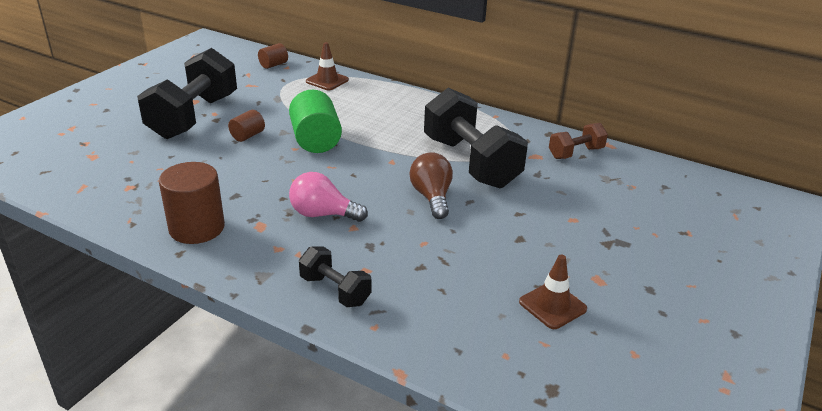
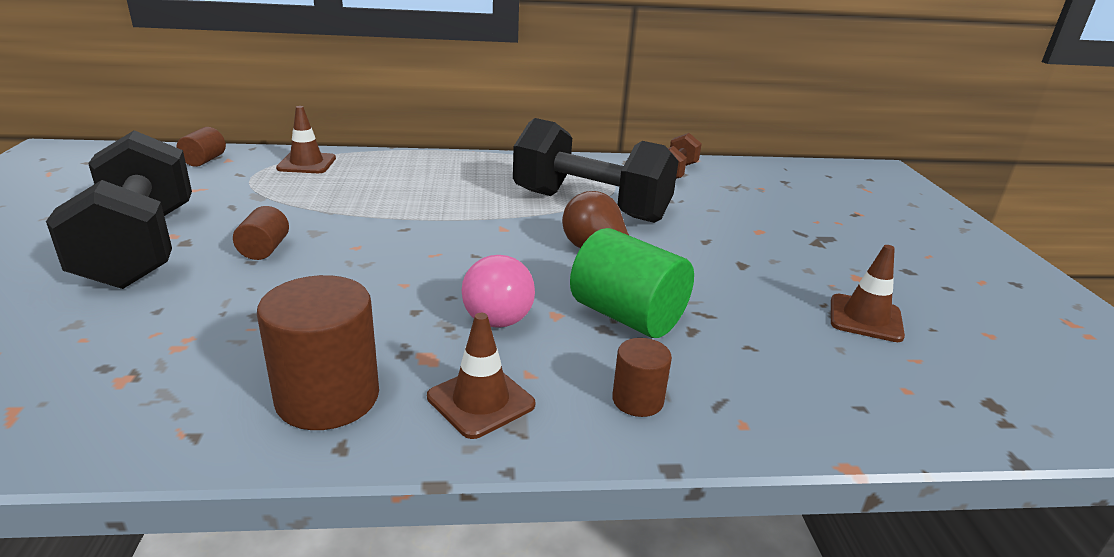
camera: 35 degrees left, 5 degrees down
green cylinder [289,90,342,153] -> green cylinder moved to [570,228,694,338]
pink light bulb [289,172,368,222] -> pink light bulb turned 75 degrees counterclockwise [462,255,535,328]
black dumbbell [299,246,372,307] -> brown cylinder [612,338,672,417]
none -> brown traffic cone [427,313,535,439]

